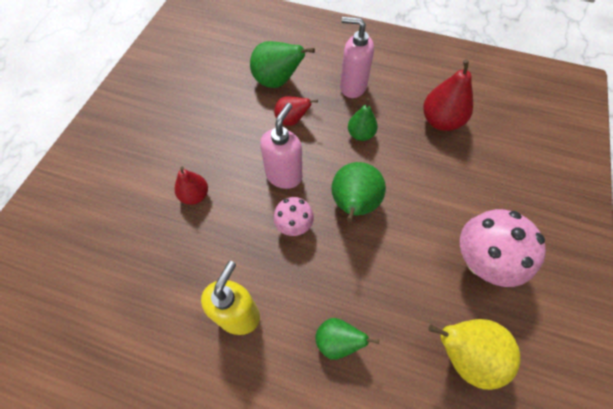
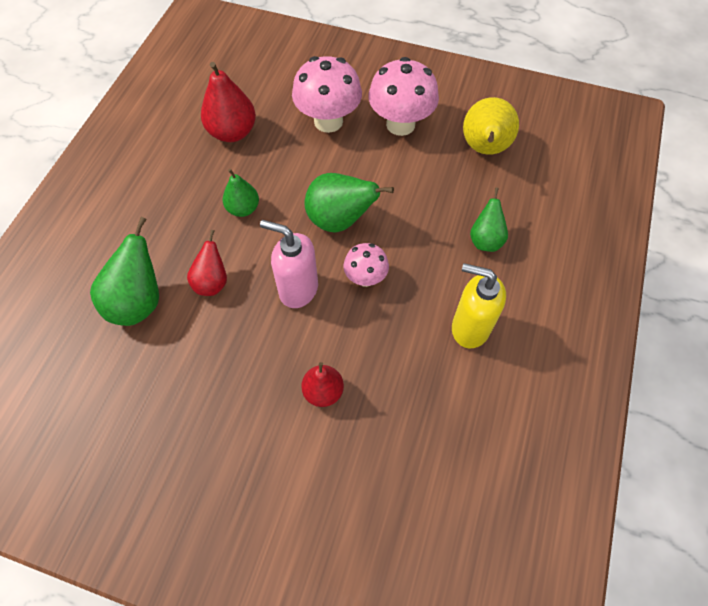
camera: 90 degrees left, 0 degrees up
pink soap dispenser [340,17,374,98] -> none
none -> pink mushroom [292,56,362,133]

